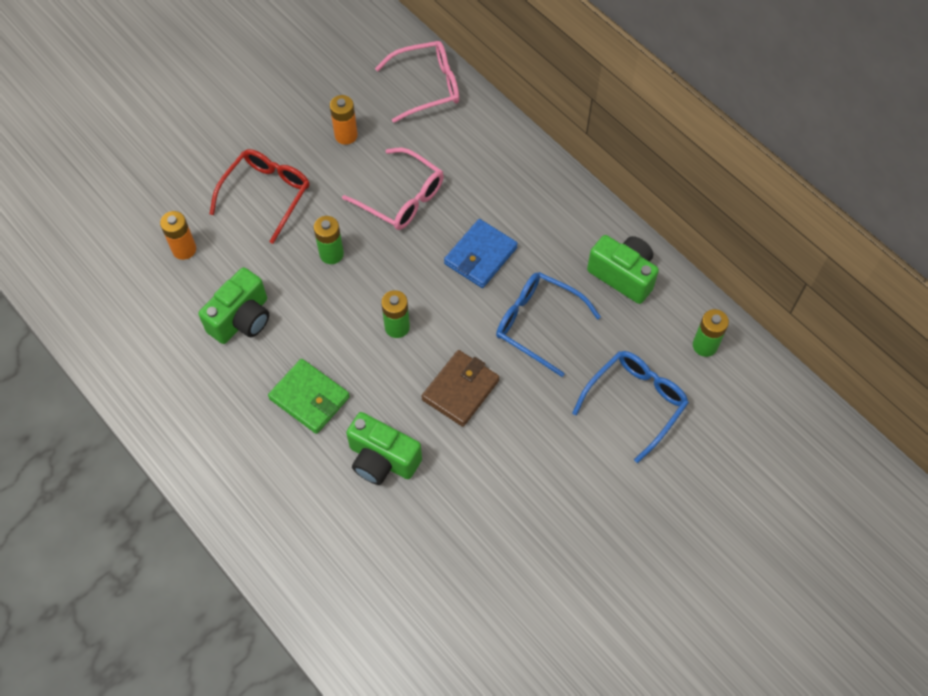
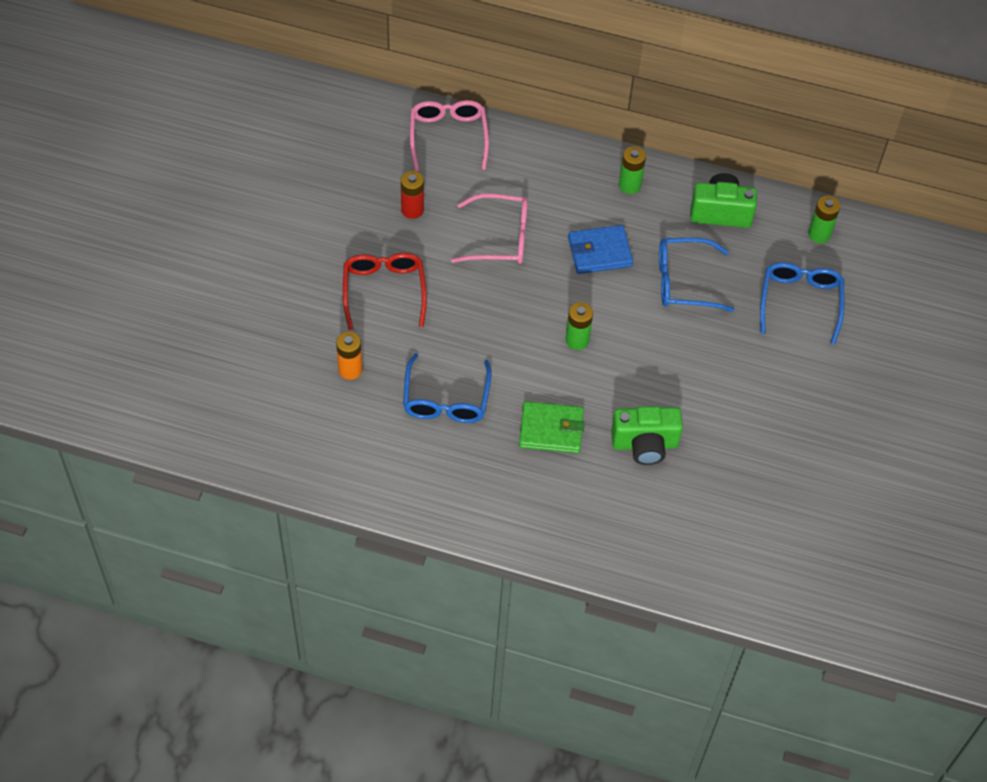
camera: 35 degrees left, 5 degrees down
green camera [198,267,269,344] -> blue glasses [403,353,492,423]
green battery [314,216,344,264] -> green battery moved to [619,146,646,194]
orange battery [330,95,358,145] -> red battery [401,171,424,219]
pink glasses [375,41,459,123] -> pink glasses turned 45 degrees counterclockwise [410,100,489,171]
brown wallet [422,350,499,427] -> none
blue wallet [444,219,518,288] -> blue wallet turned 75 degrees clockwise [568,225,633,274]

